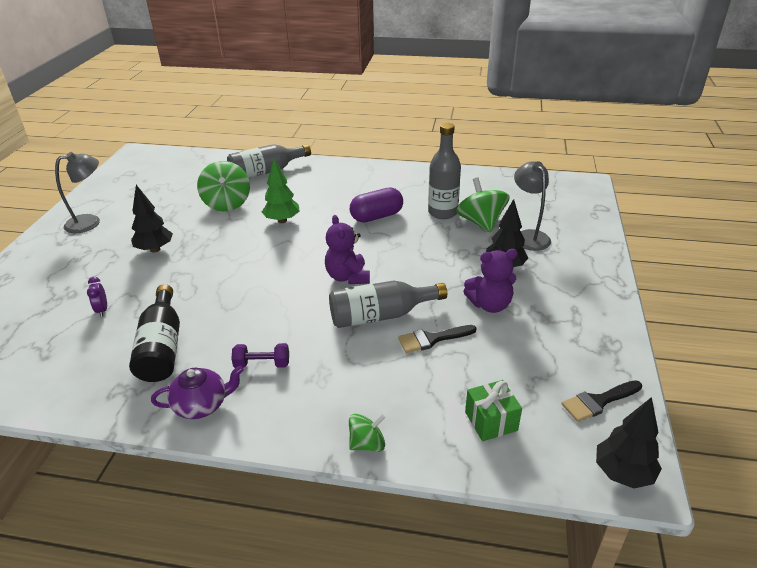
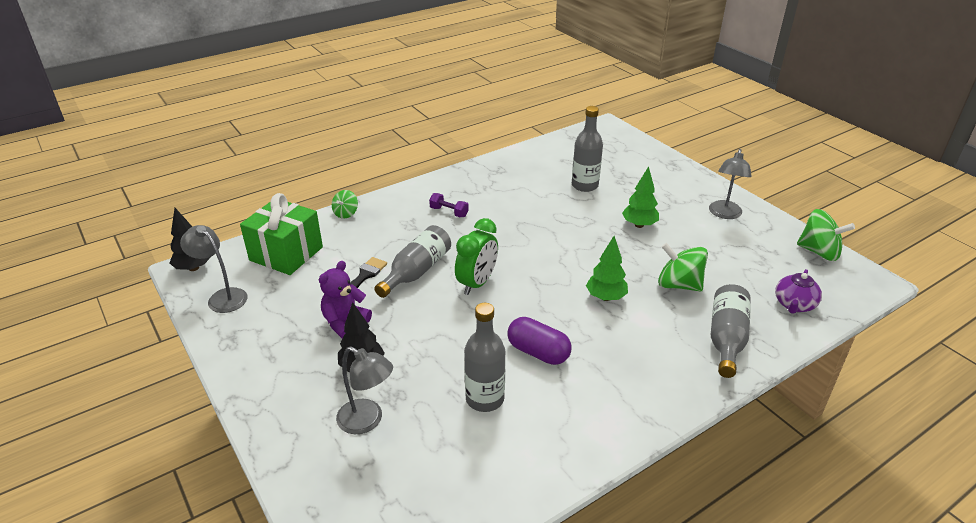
camera: 135 degrees right, 0 degrees up
purple clock [87,277,107,317] -> grey bottle [572,106,603,192]
black bottle [129,284,180,382] -> none
black tree [131,185,173,253] -> green tree [622,166,659,228]
purple teapot [151,366,244,419] -> purple teapot moved to [775,269,822,314]
purple dumbbell [231,343,289,368] -> purple dumbbell turned 75 degrees clockwise [429,193,469,217]
purple teddy bear [325,215,370,284] -> green clock [455,218,498,295]
purple capsule [350,188,403,222] -> purple capsule turned 75 degrees counterclockwise [507,317,572,365]
green spinning top [456,177,510,232] -> green spinning top moved to [797,209,855,261]
green gift [465,380,522,441] -> green gift [240,193,323,275], size x1.91
black brush [561,380,642,422] -> grey lamp [180,225,247,313]

